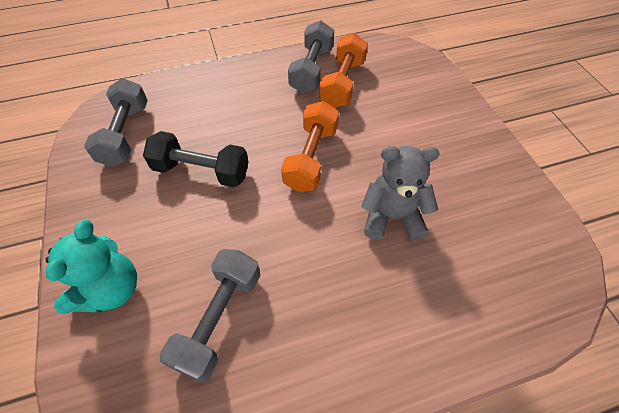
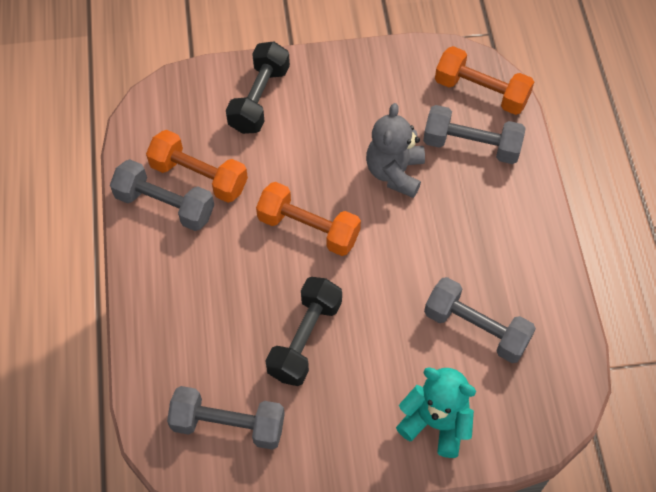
camera: 80 degrees left, 5 degrees up
none -> black dumbbell [226,41,290,134]
none -> grey dumbbell [423,105,526,164]
none -> orange dumbbell [435,46,534,115]

